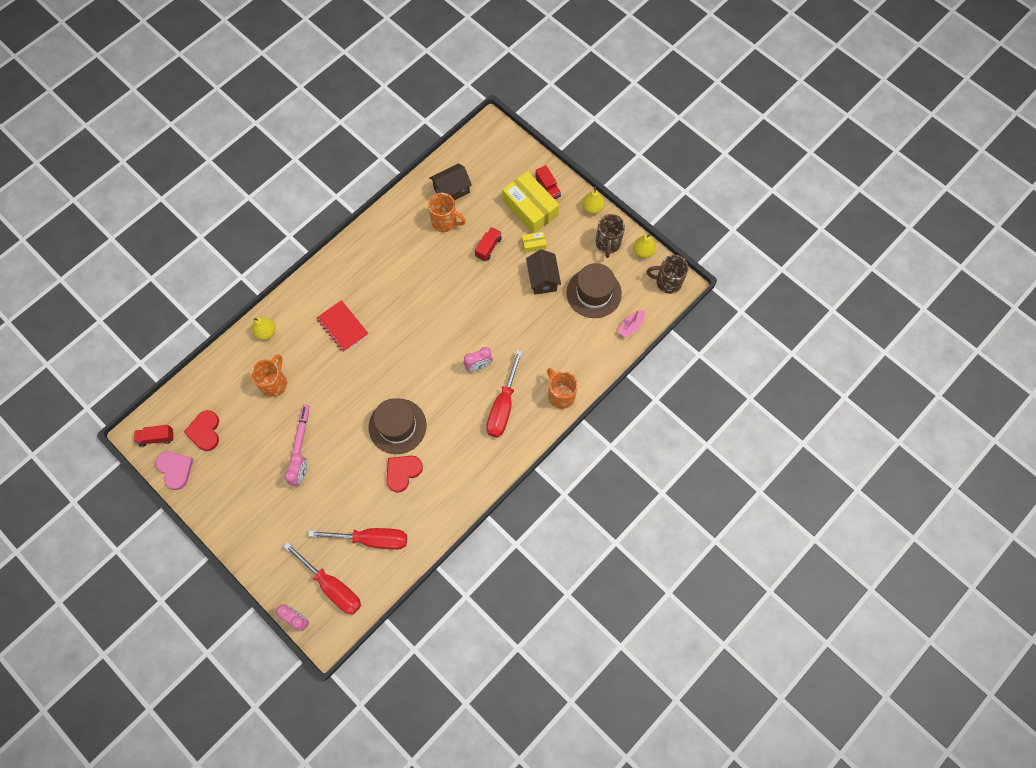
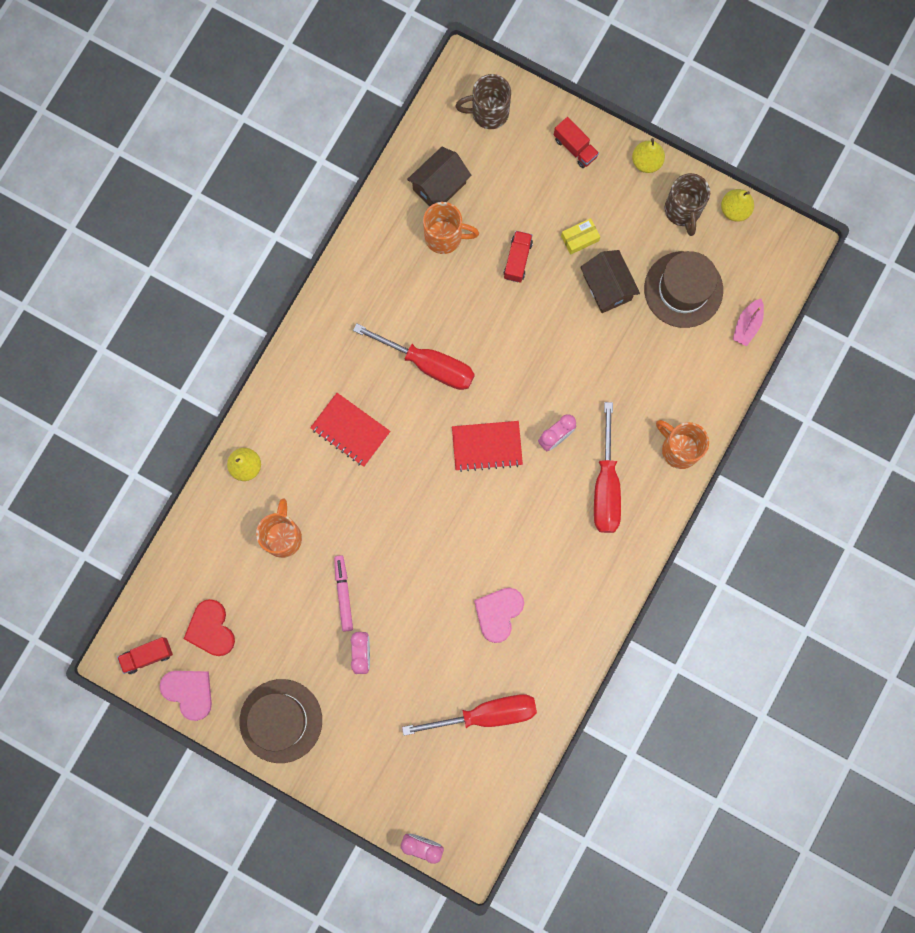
camera: 15 degrees left, 10 degrees up
red screwdriver [283,542,361,614] -> red screwdriver moved to [353,323,475,390]
brown hat [368,398,427,454] -> brown hat moved to [240,679,322,763]
red heart [386,456,423,493] -> pink heart [474,588,524,643]
yellow box [502,171,559,233] -> none
brown mug [647,255,689,294] -> brown mug moved to [455,74,511,129]
none -> red notebook [452,421,523,472]

